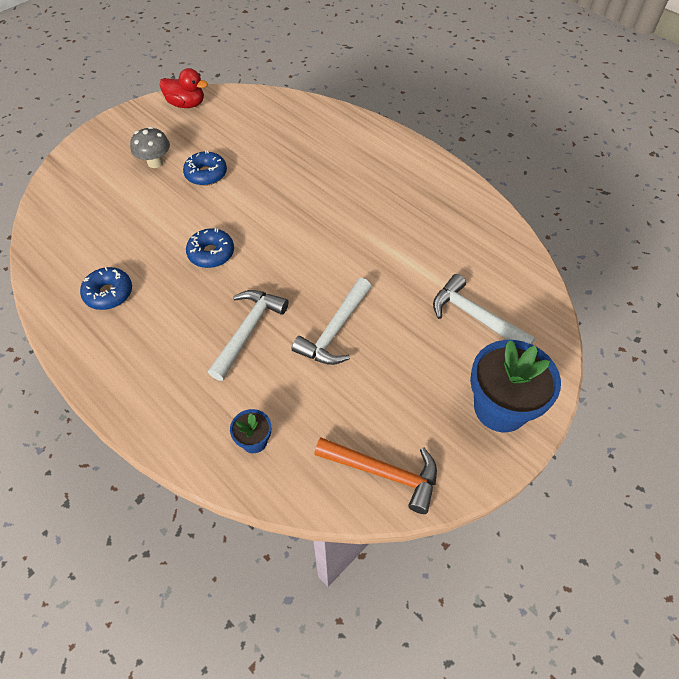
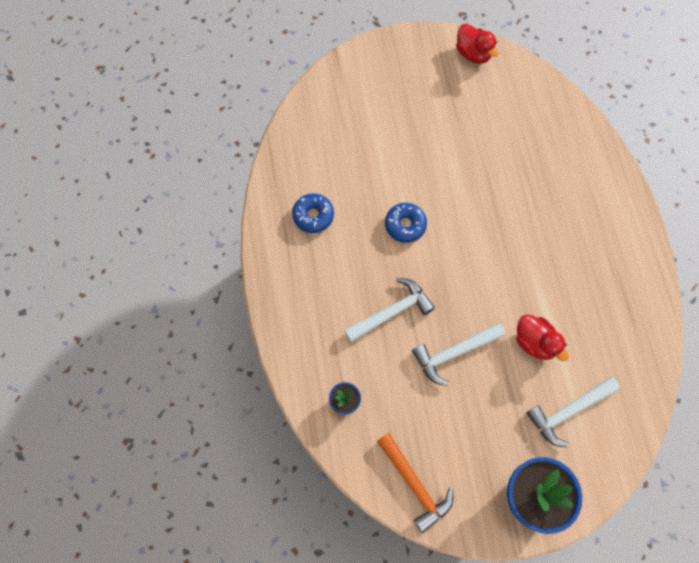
camera: 35 degrees right, 15 degrees up
grey mushroom [130,127,170,168] -> none
blue donut [183,151,227,186] -> none
white hammer [433,274,535,344] -> white hammer turned 105 degrees counterclockwise [526,377,620,447]
none -> red duck [516,314,569,361]

